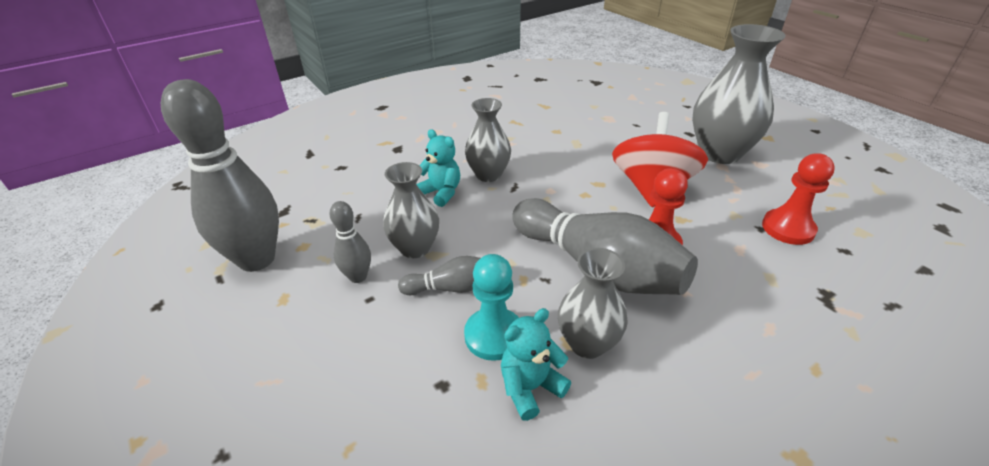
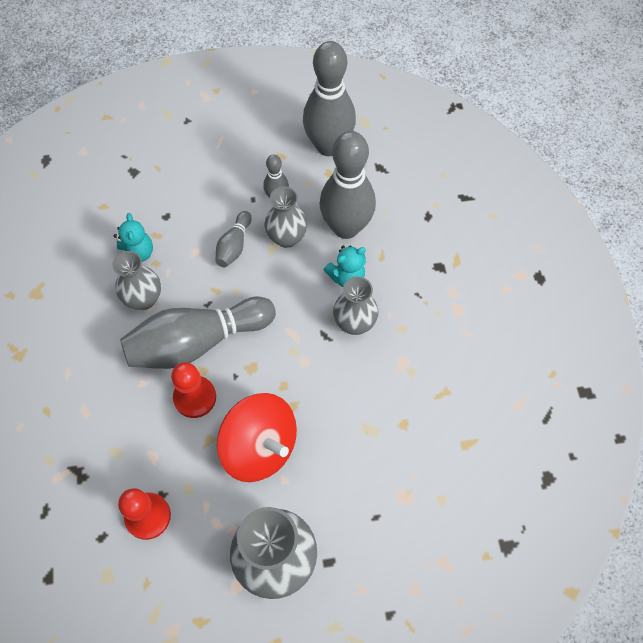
camera: 115 degrees right, 25 degrees up
turquoise pawn [464,254,519,361] -> none
none -> grey bowling pin [319,131,376,239]

